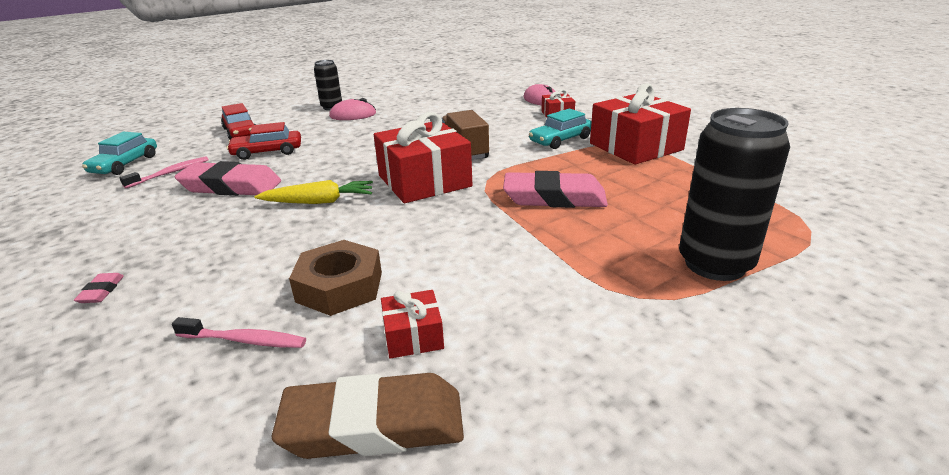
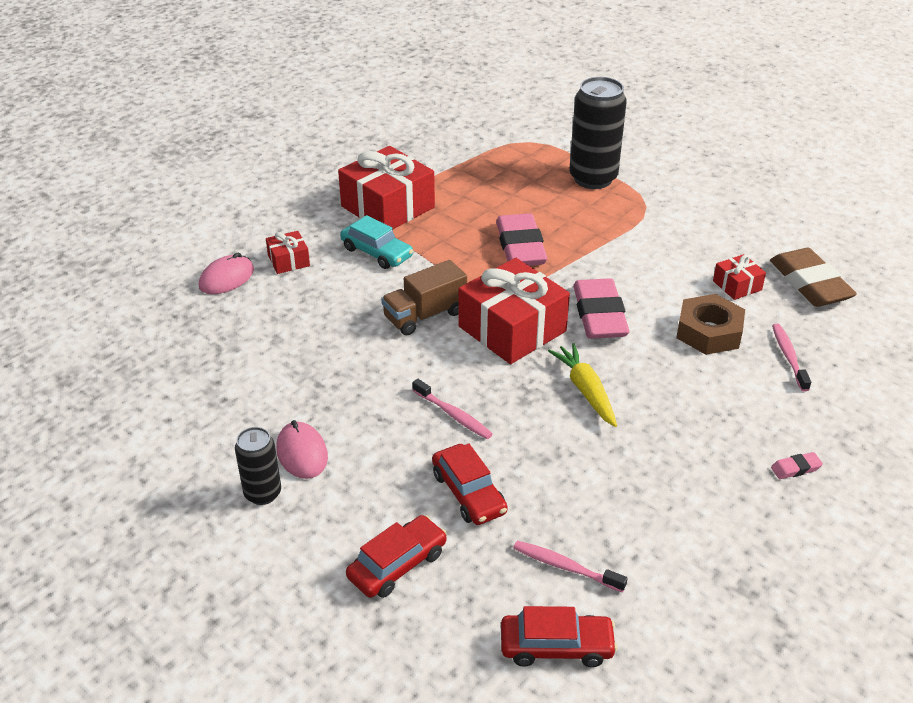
camera: 105 degrees left, 10 degrees up
turquoise car [82,132,157,175] -> red car [501,606,618,667]
pink eraser [175,161,281,196] -> pink eraser moved to [573,278,630,339]
none -> pink toothbrush [412,379,493,439]

